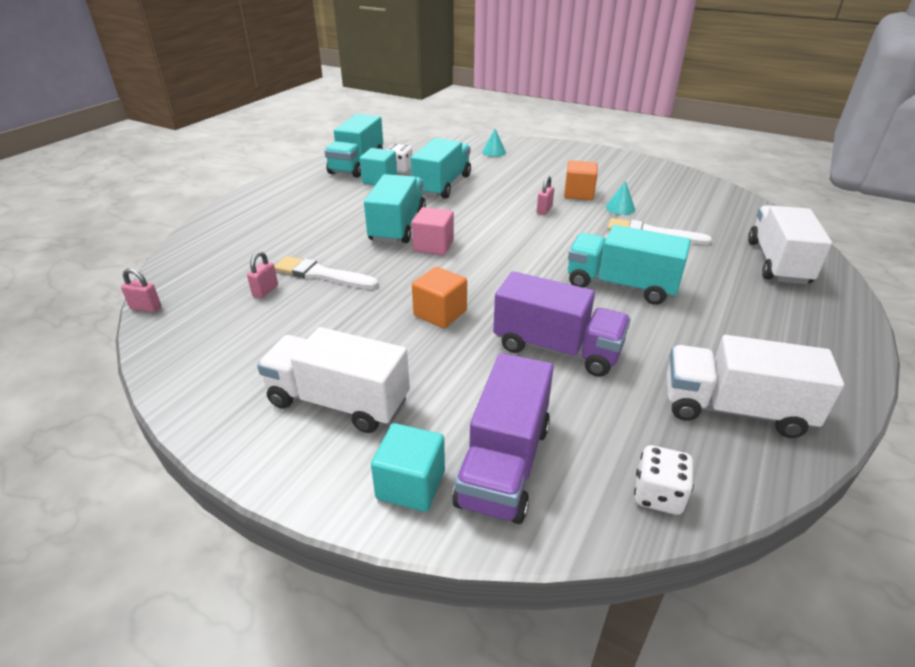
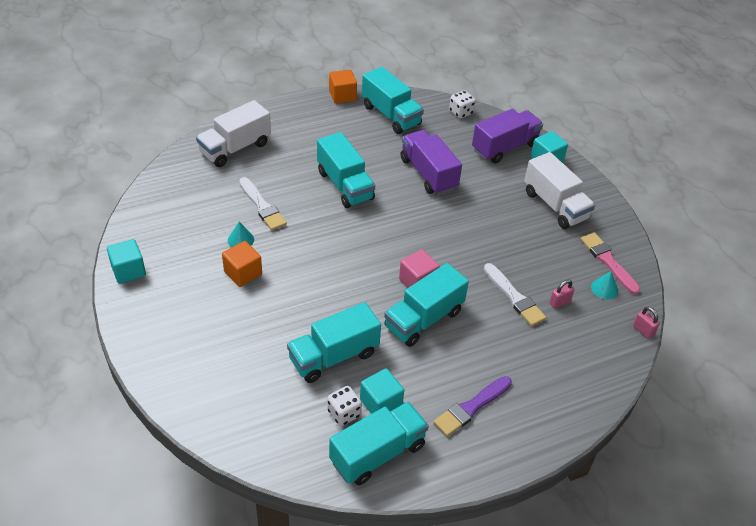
camera: 145 degrees left, 10 degrees up
orange cube [412,267,467,328] -> orange cube moved to [329,70,357,104]
turquoise cone [482,129,506,157] -> turquoise cone moved to [591,271,618,299]
pink padlock [537,176,554,215] -> none
white truck [667,335,844,438] -> turquoise truck [362,67,424,134]
none -> turquoise cube [107,239,146,284]
none -> purple brush [433,376,512,436]
none -> pink brush [580,233,640,295]

